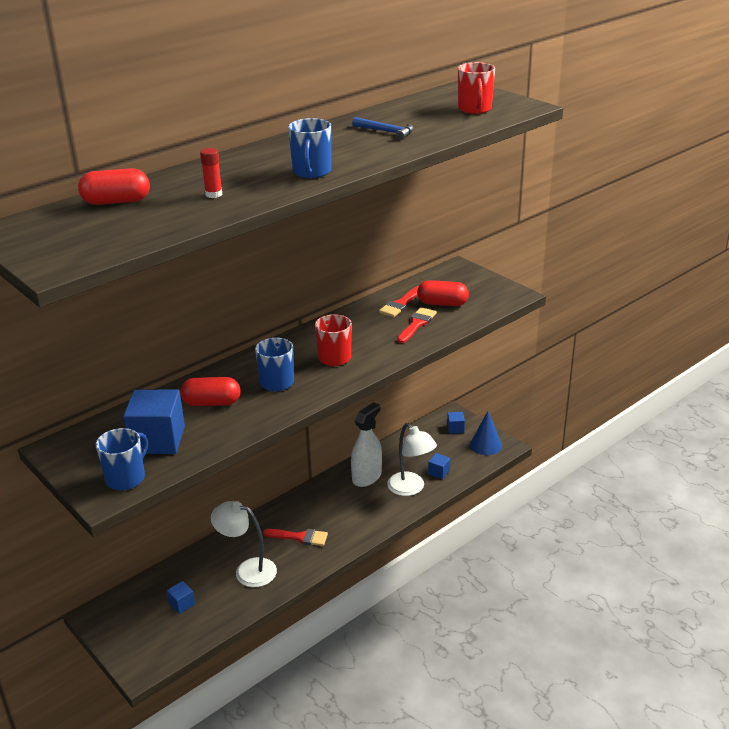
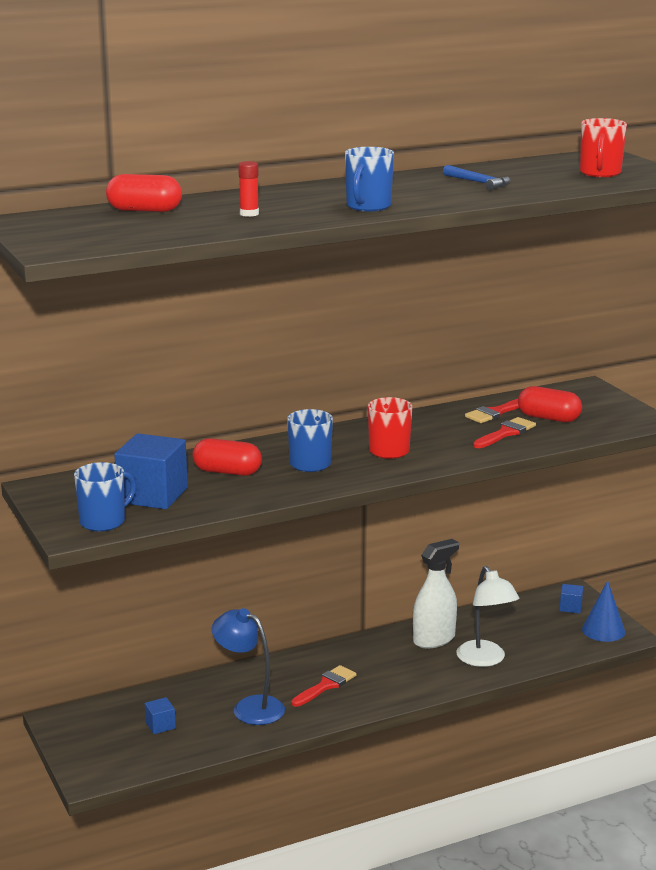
camera: 15 degrees right, 10 degrees down
white lamp [211,501,277,587] -> blue lamp [212,608,285,725]
red brush [263,529,328,546] -> red brush turned 75 degrees counterclockwise [291,665,356,707]
blue cube [428,453,450,479] -> none

